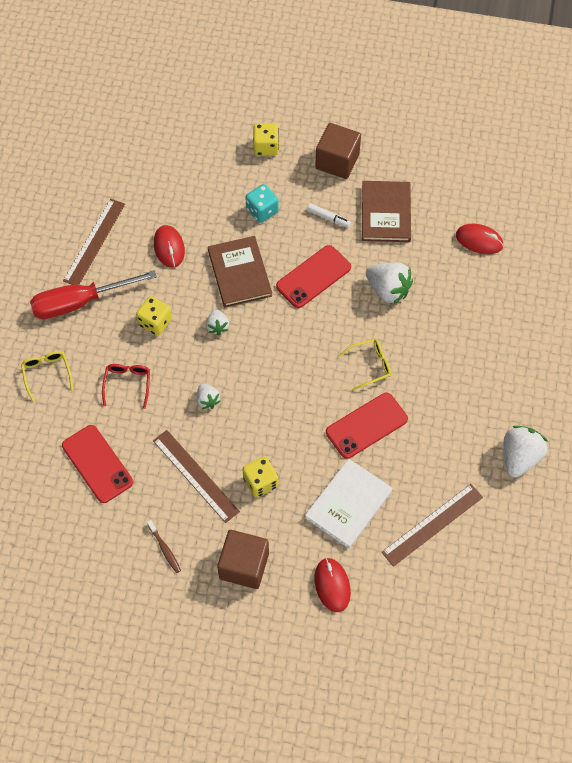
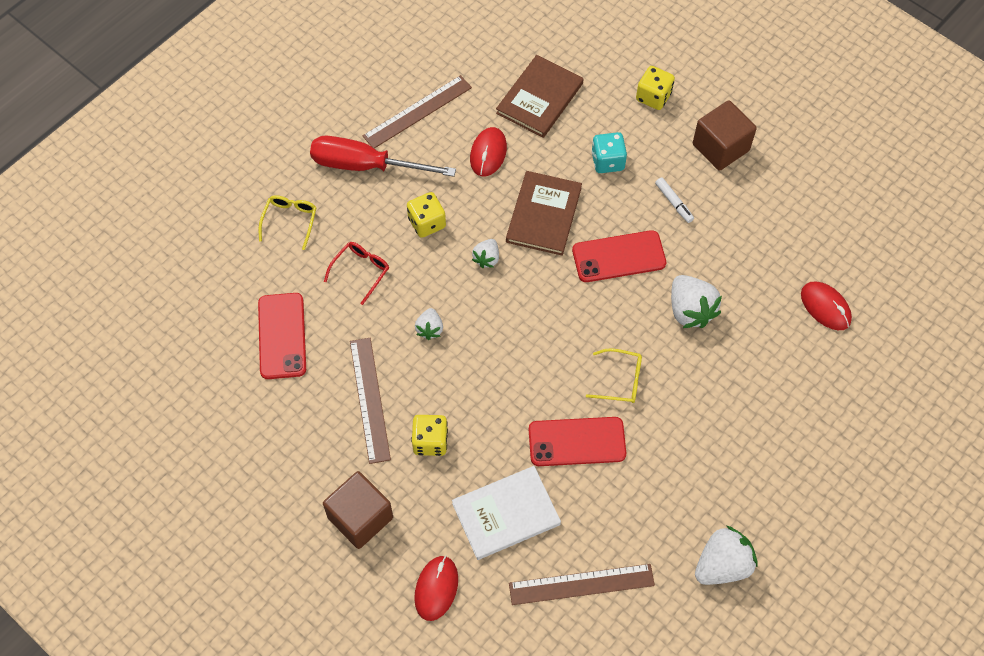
camera: 30 degrees right, 0 degrees up
brown toothbrush [147,520,181,573] -> none
brown book [362,181,411,242] -> brown book moved to [496,55,583,138]

